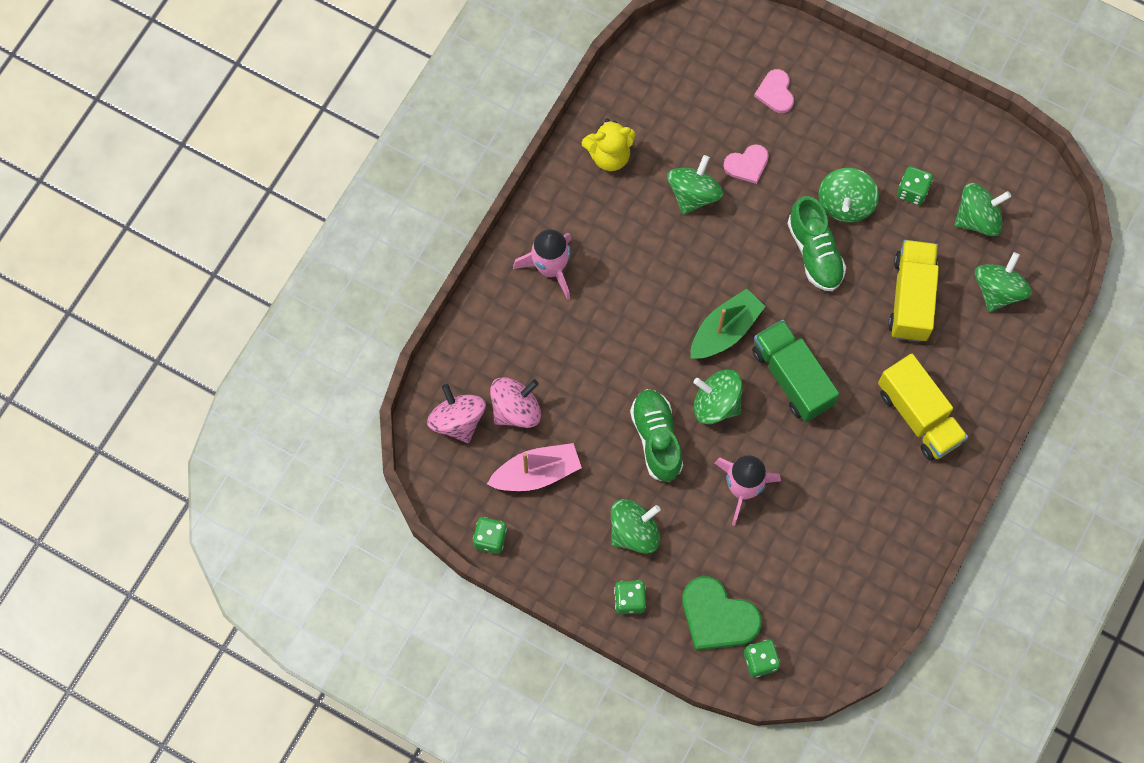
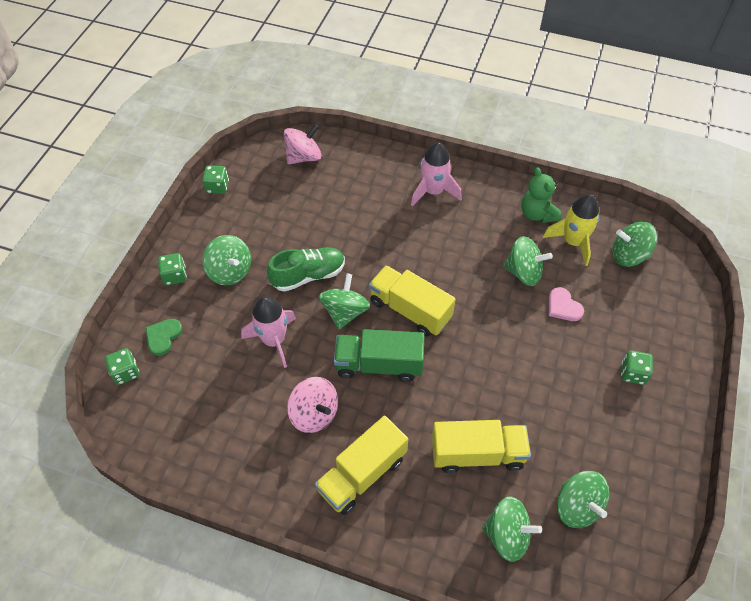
camera: 80 degrees right, 15 degrees down
pink boat [487,443,582,491] -> none
pink spinning top [490,377,541,428] -> pink spinning top moved to [287,377,338,433]
yellow teddy bear [581,119,635,171] -> green teddy bear [521,167,562,223]
green heart [682,576,762,651] -> green heart [145,319,182,356], size x0.59
green boat [691,288,766,359] -> yellow truck [369,265,456,336]
green truck [752,320,839,422] -> green truck turned 135 degrees counterclockwise [334,329,424,382]
pink heart [754,69,794,113] -> none
green shoe [787,196,846,291] -> none
green spinning top [818,168,879,223] -> green spinning top moved to [612,222,657,267]
green dice [897,166,933,205] -> green dice moved to [621,350,653,385]
none -> yellow rocket [543,194,599,266]

